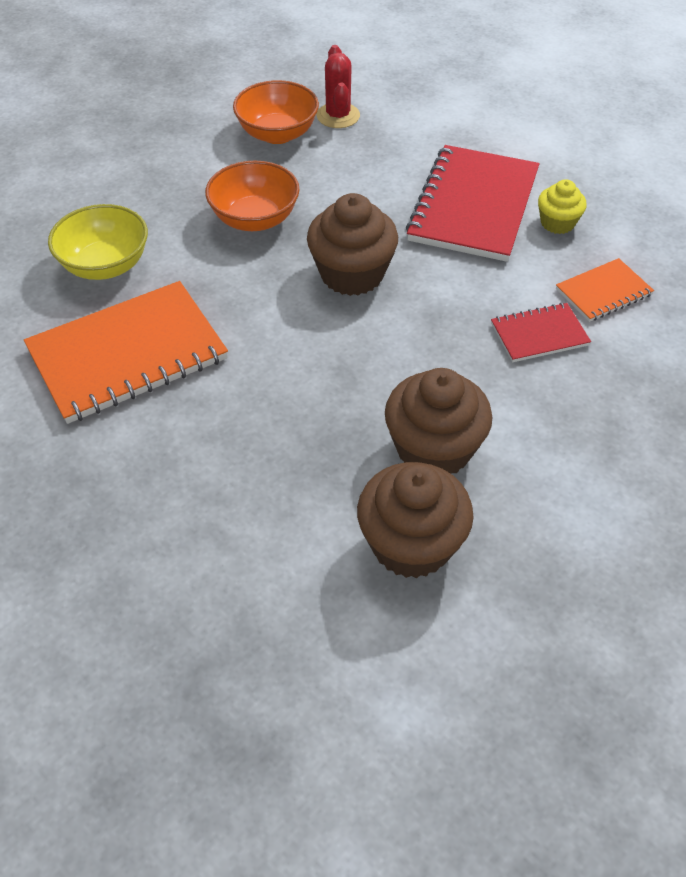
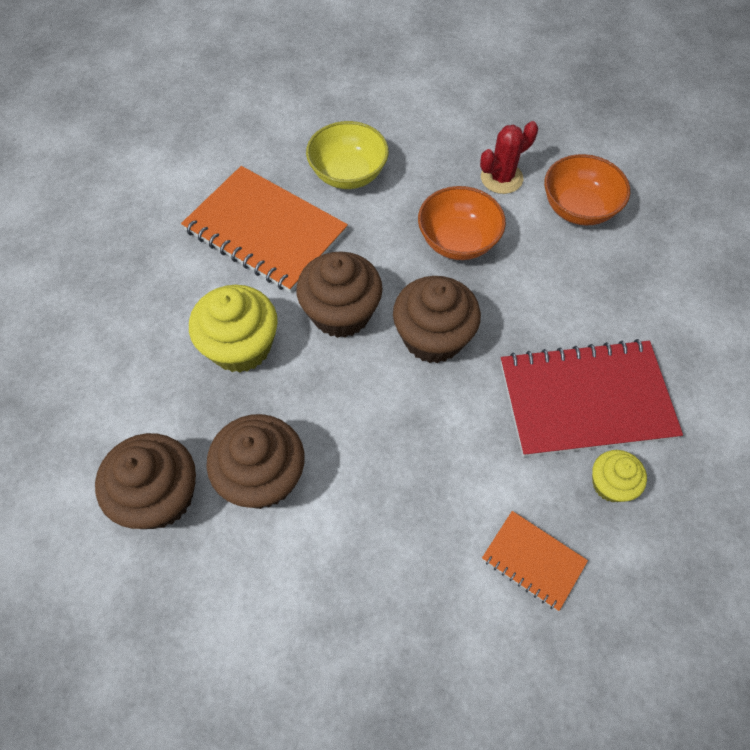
camera: 65 degrees right, 10 degrees up
red cactus [317,45,360,128] -> red cactus moved to [480,121,538,194]
red notebook [491,303,591,362] -> none
none -> yellow cupcake [189,285,278,373]
none -> brown cupcake [296,251,383,338]

